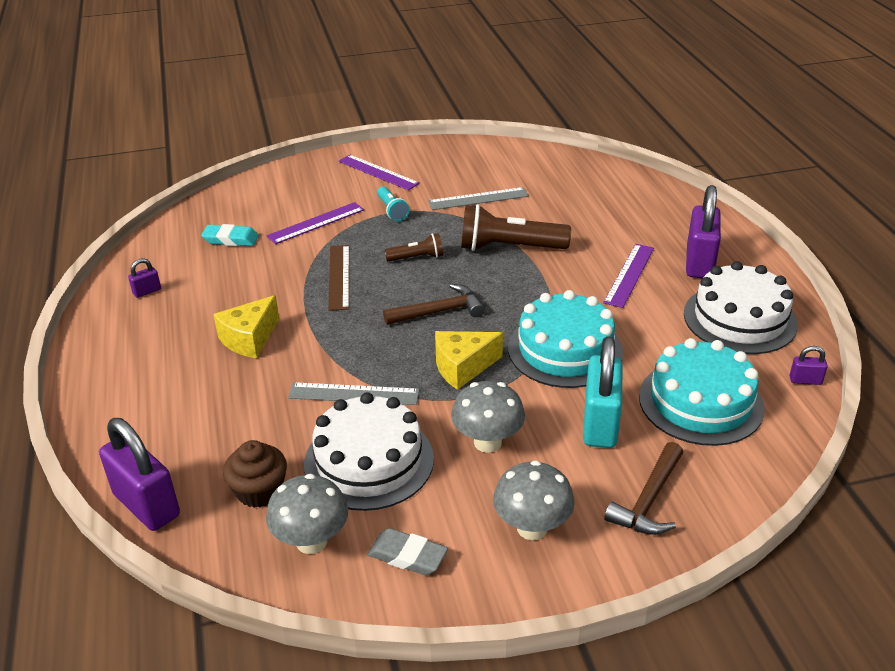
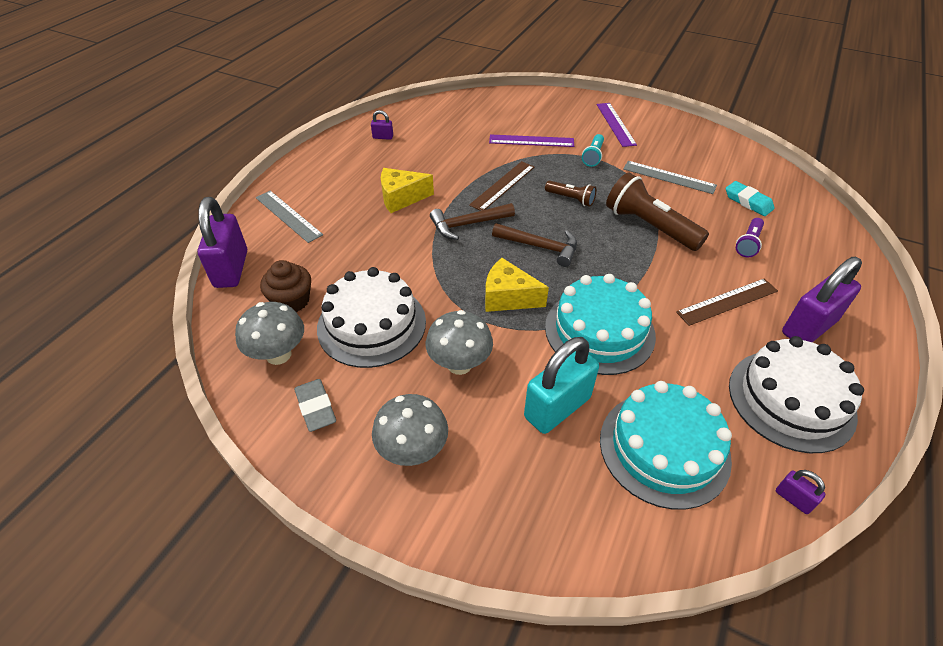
camera: 40 degrees right, 10 degrees up
turquoise eraser [201,224,259,246] -> turquoise eraser moved to [726,181,775,216]
grey ruler [288,382,419,405] -> grey ruler moved to [256,191,323,243]
purple ruler [603,244,654,308] -> brown ruler [676,279,778,326]
brown hammer [604,442,683,535] -> brown hammer moved to [430,203,515,240]
none -> purple flashlight [736,218,764,258]

